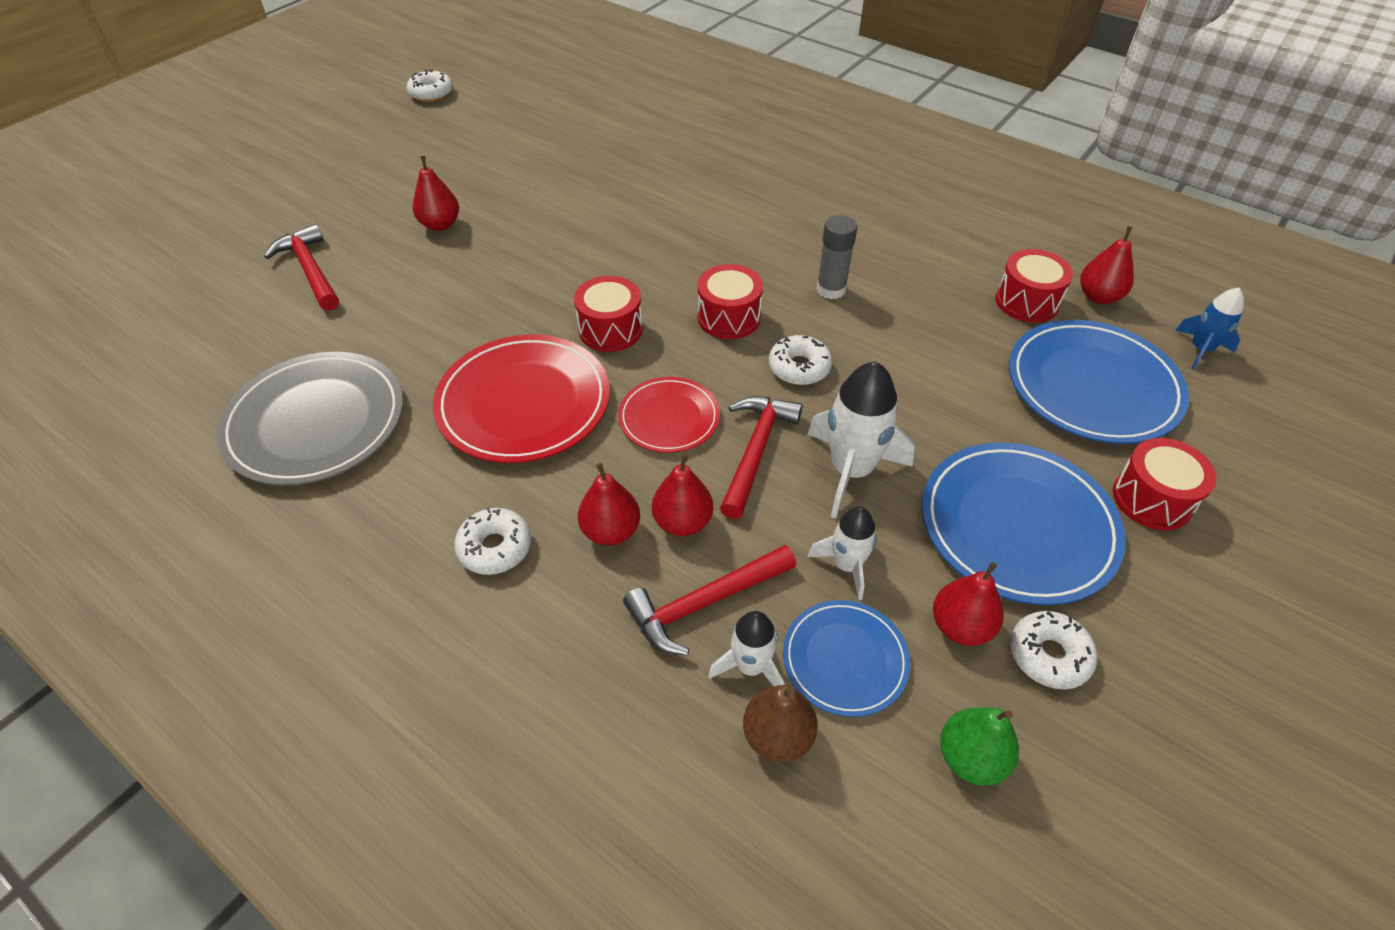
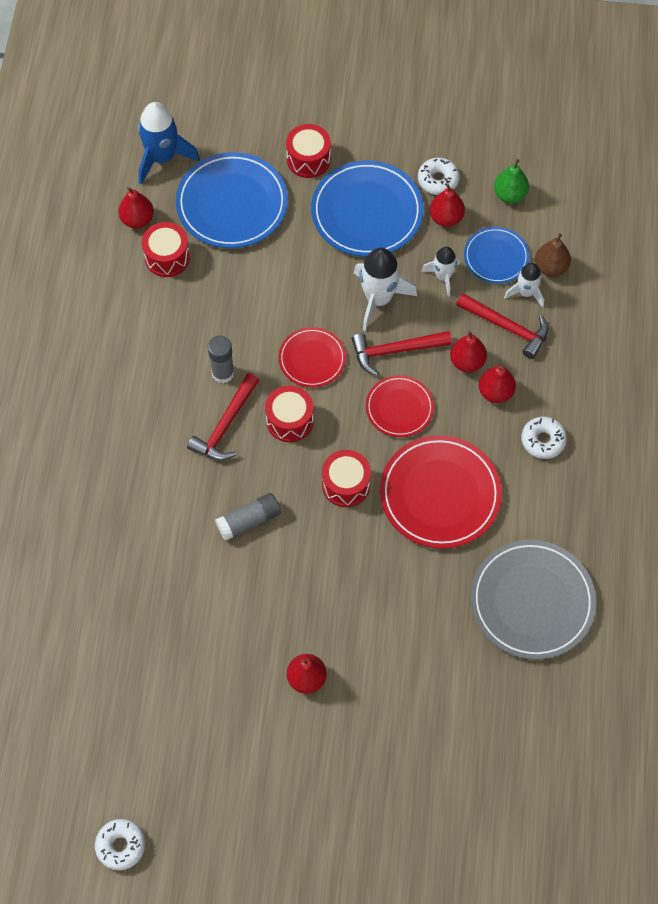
camera: 120 degrees left, 15 degrees up
red hammer [264,224,339,311] -> red hammer moved to [187,373,259,461]
white donut [769,335,832,385] -> red plate [278,327,346,387]
blue rocket [1175,288,1244,370] -> blue rocket [138,102,200,185], size x1.69
none -> grey glue stick [215,493,281,541]

